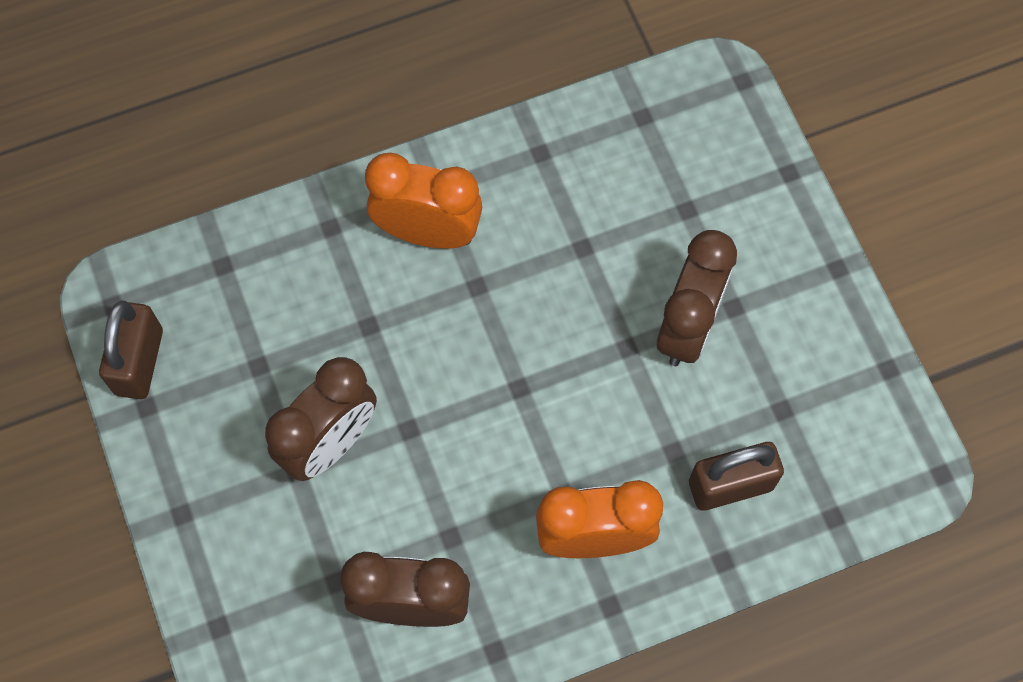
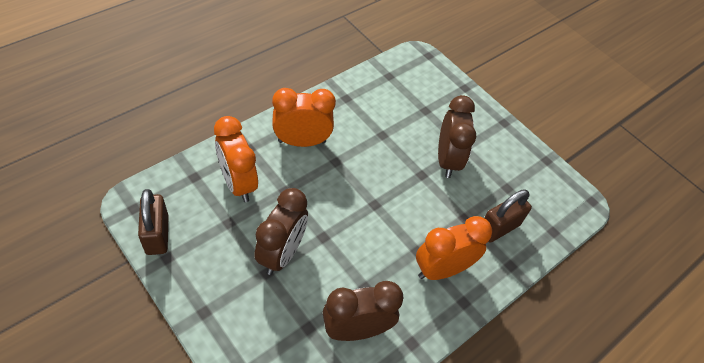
camera: 25 degrees left, 15 degrees down
none -> orange clock [214,116,258,202]

